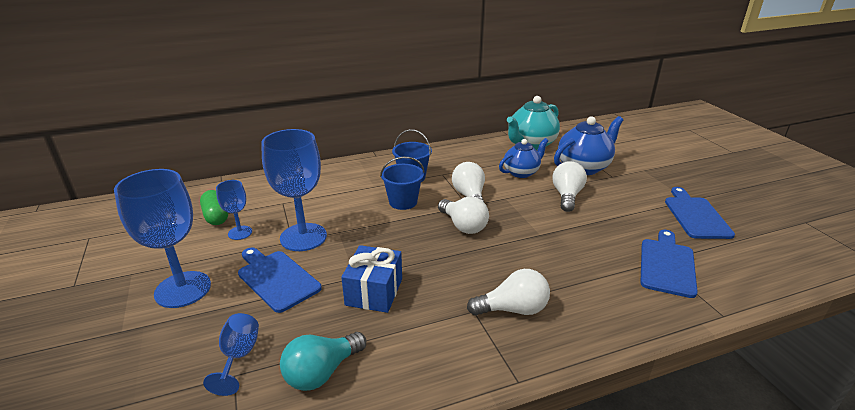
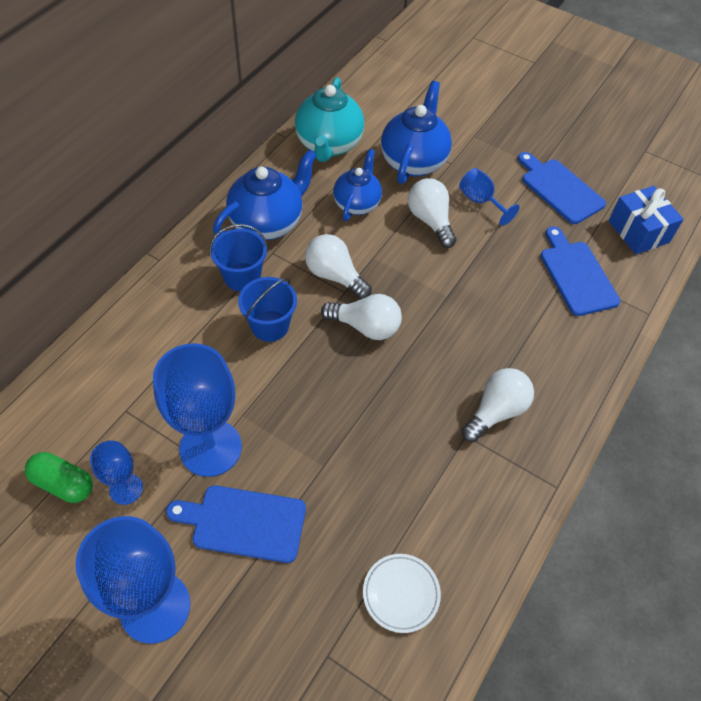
camera: 40 degrees left, 25 degrees up
blue goblet [203,313,259,396] -> blue goblet moved to [459,168,520,226]
turquoise light bulb [280,332,366,391] -> white plate [363,554,441,633]
blue gift [341,245,402,313] -> blue gift moved to [608,186,684,254]
none -> blue teapot [213,149,317,240]

